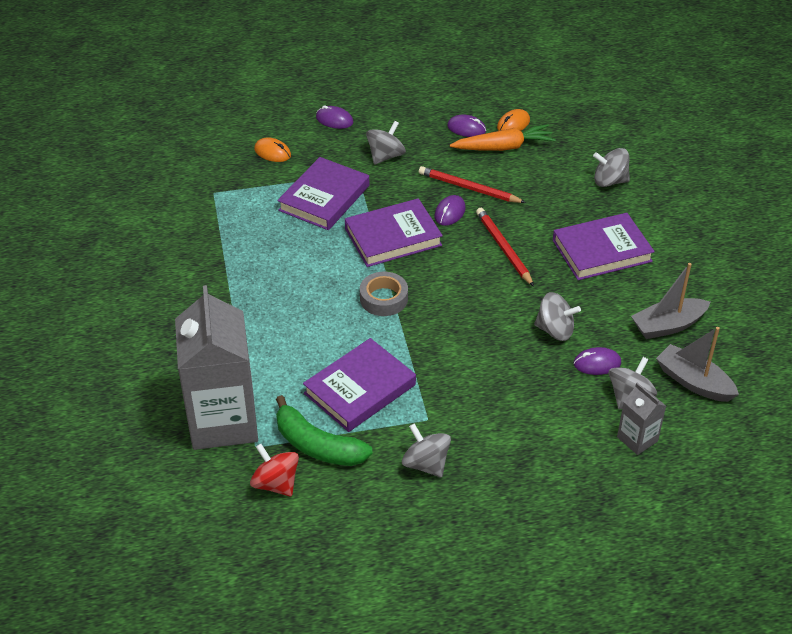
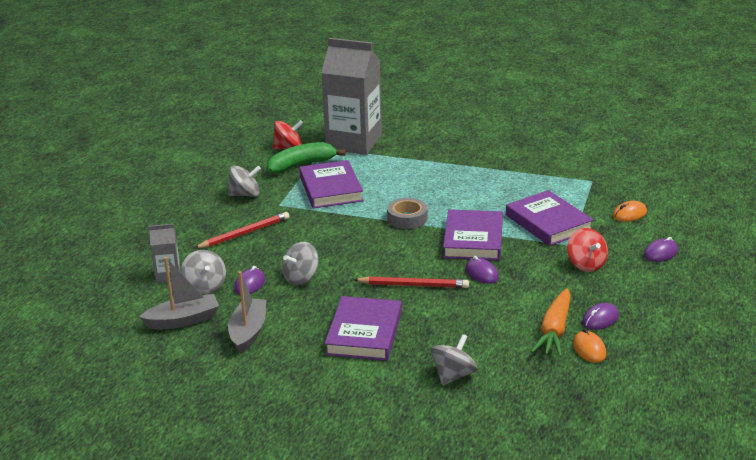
camera: 120 degrees right, 15 degrees down
grey spinning top [366,121,406,165] -> red spinning top [567,228,608,272]
red pencil [419,166,526,203] -> red pencil moved to [194,212,289,249]

